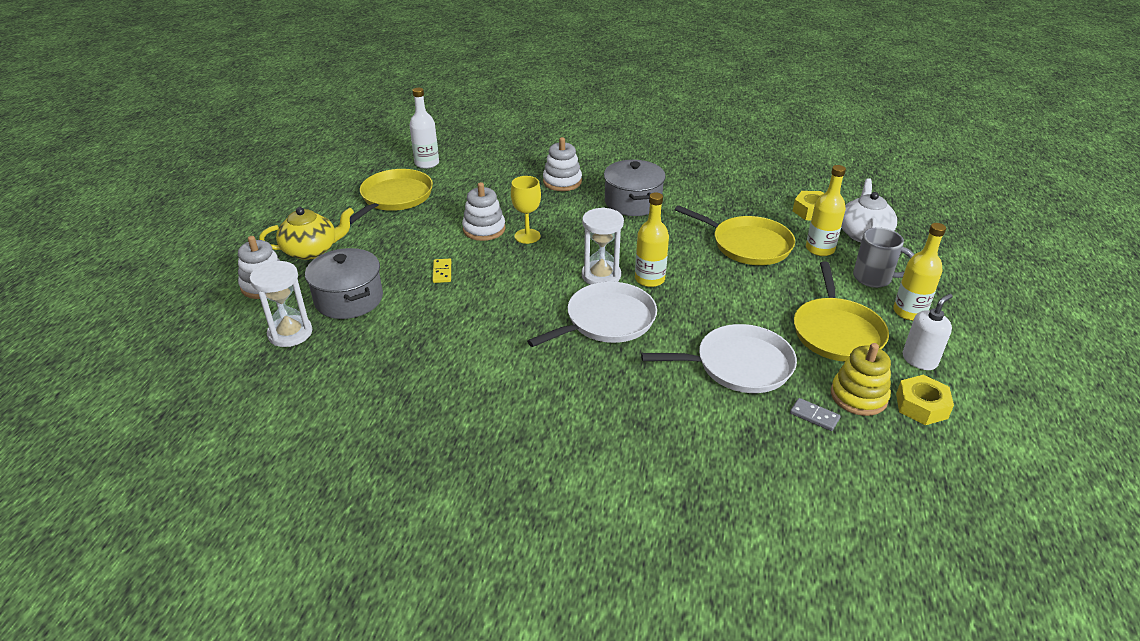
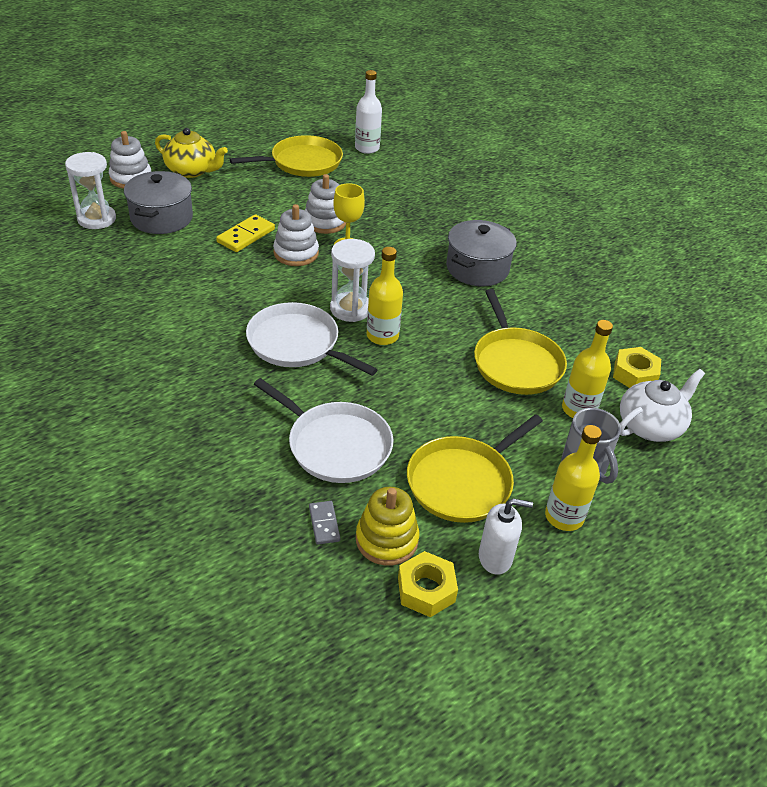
camera: 40 degrees right, 5 degrees up
yellow domino [433,259,451,283] -> yellow domino [216,214,275,252], size x1.63
white pan [527,282,657,347] -> white pan turned 150 degrees counterclockwise [246,302,378,376]
white stacking toy [543,137,582,191] -> white stacking toy moved to [273,204,319,266]

